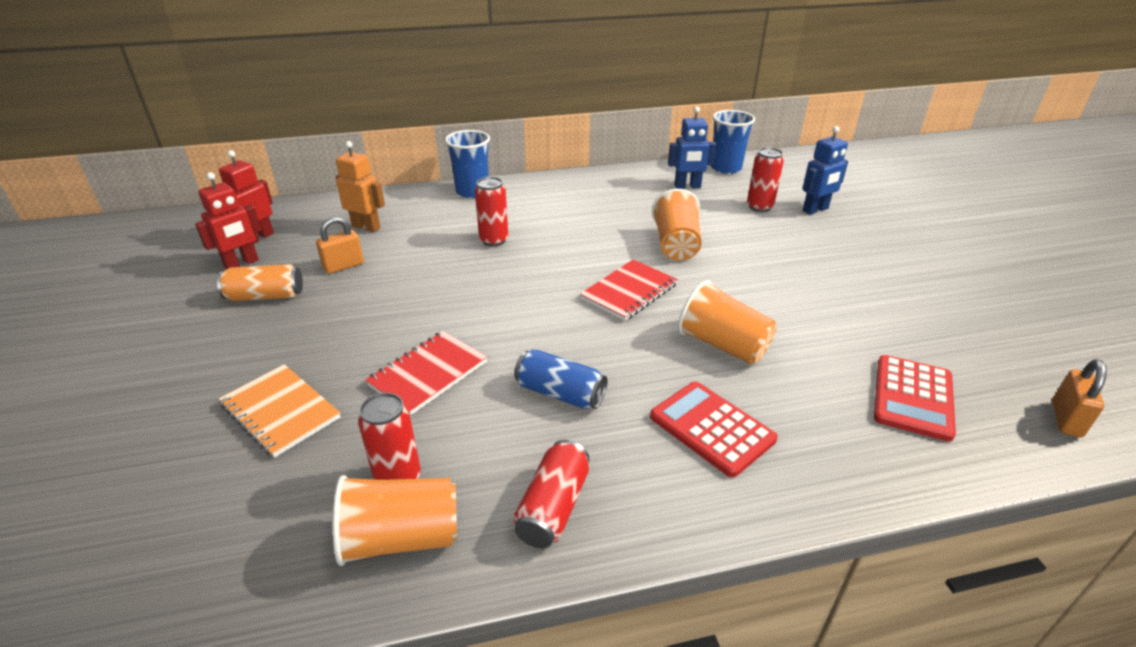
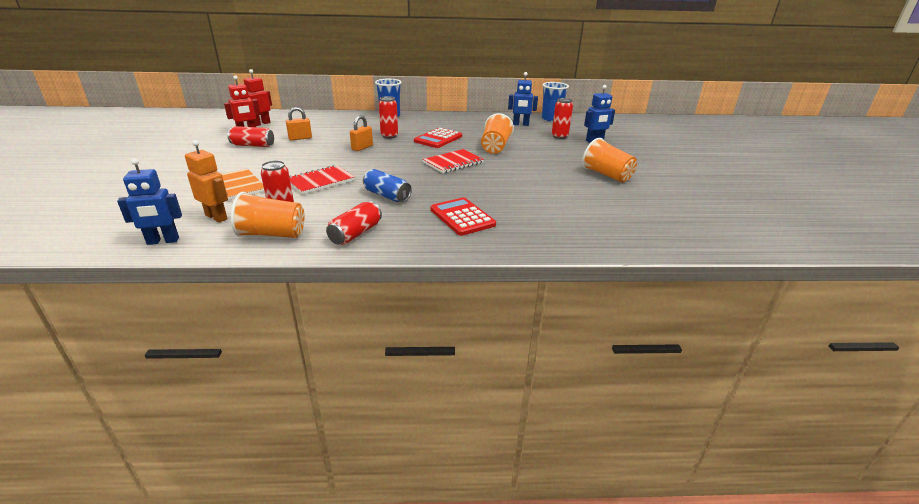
camera: 10 degrees right, 5 degrees down
orange can [217,264,303,301] -> red can [227,126,274,147]
orange robot [335,141,385,232] -> orange robot moved to [185,140,228,223]
orange cup [678,280,776,364] -> orange cup moved to [582,138,637,183]
red calculator [874,355,956,442] -> red calculator moved to [414,128,462,148]
orange padlock [1052,359,1107,438] -> orange padlock moved to [350,115,373,151]
none -> blue robot [117,158,182,245]

